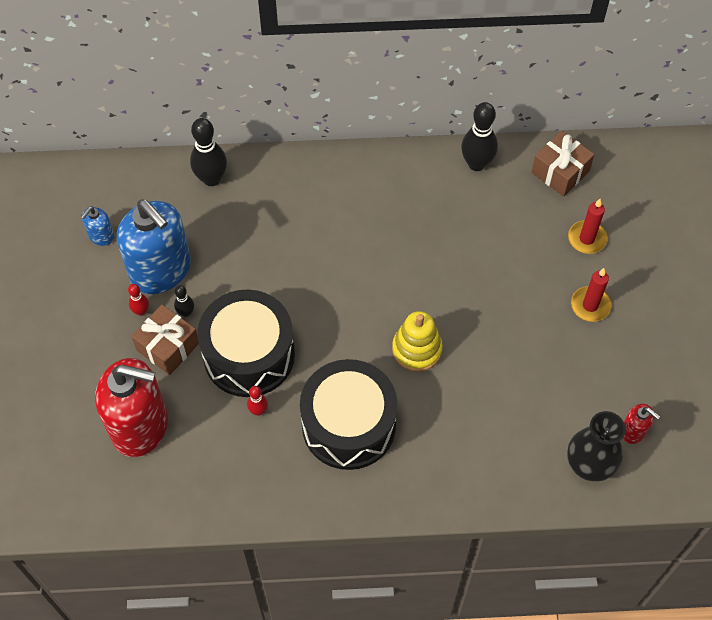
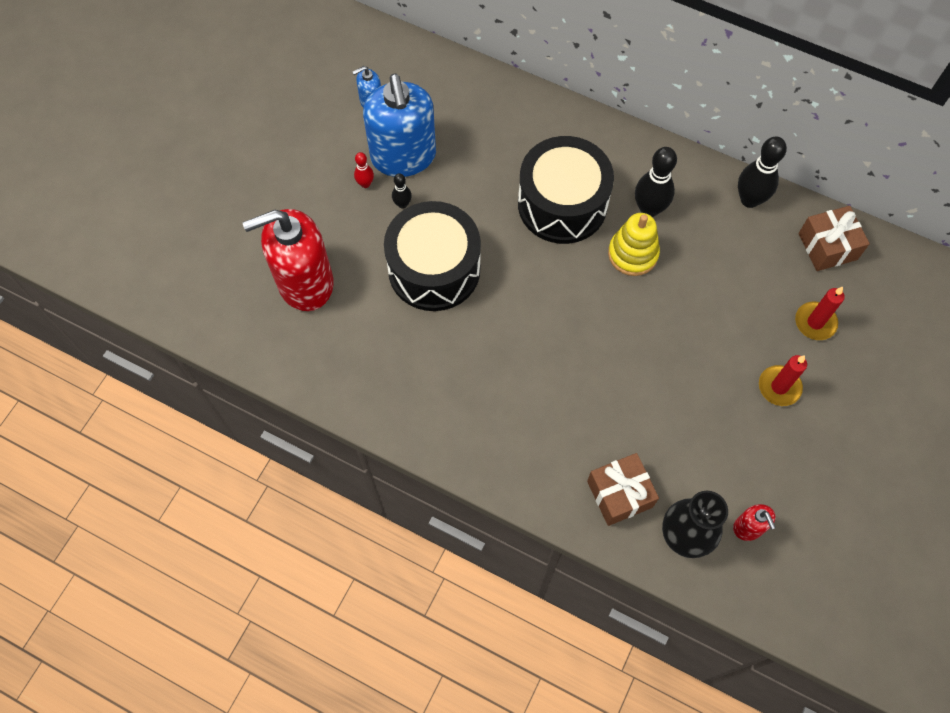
camera: 30 degrees right, 5 degrees up
red soap dispenser [95,358,168,457] -> red soap dispenser turned 120 degrees clockwise [242,209,334,311]
brown gift [131,305,199,375] -> brown gift moved to [587,453,659,526]
black bowling pin [190,118,227,186] -> black bowling pin moved to [635,147,677,217]
red bowling pin [247,386,268,416] -> none
black drum [300,359,398,470] -> black drum moved to [518,136,614,244]
yellow stacking toy [392,311,443,372] -> yellow stacking toy moved to [608,213,660,276]

